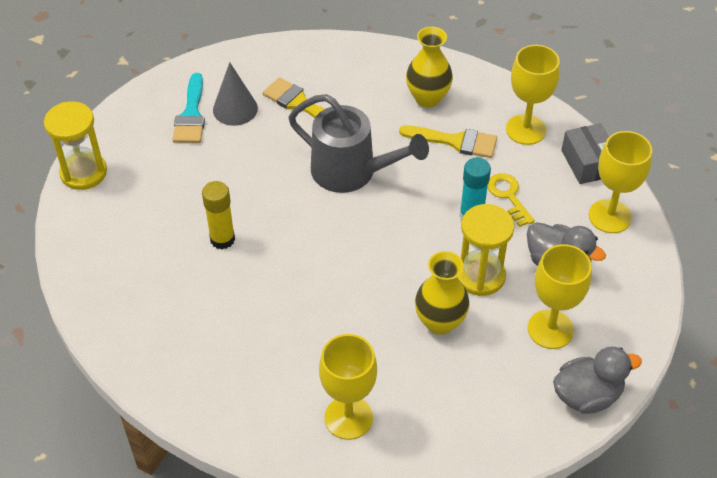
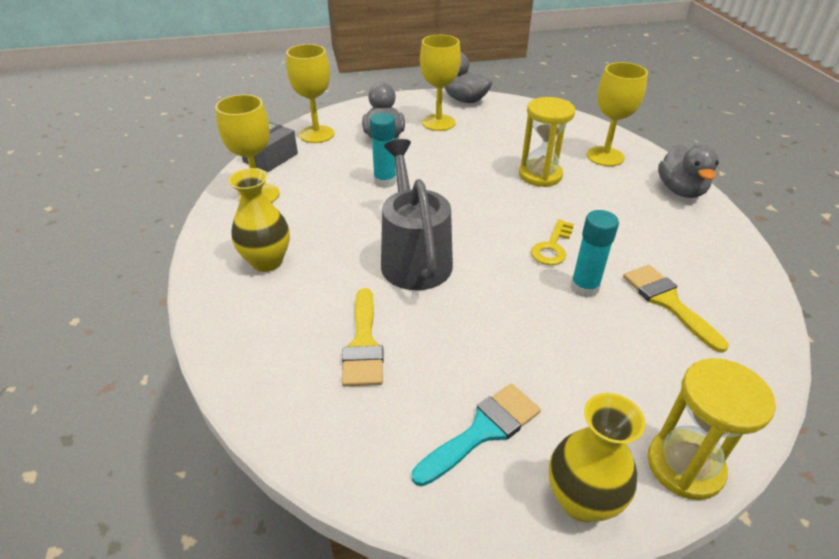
camera: 130 degrees left, 10 degrees down
yellow glue stick [202,181,235,249] -> turquoise glue stick [570,210,619,298]
grey cone [213,62,258,126] -> none
yellow brush [399,125,497,158] -> yellow brush moved to [623,265,729,353]
yellow vase [415,251,470,335] -> yellow vase moved to [549,393,646,522]
yellow hourglass [457,204,514,296] -> yellow hourglass moved to [519,97,575,187]
yellow key [488,173,535,227] -> yellow key moved to [531,219,574,265]
none -> grey duck [658,145,719,198]

